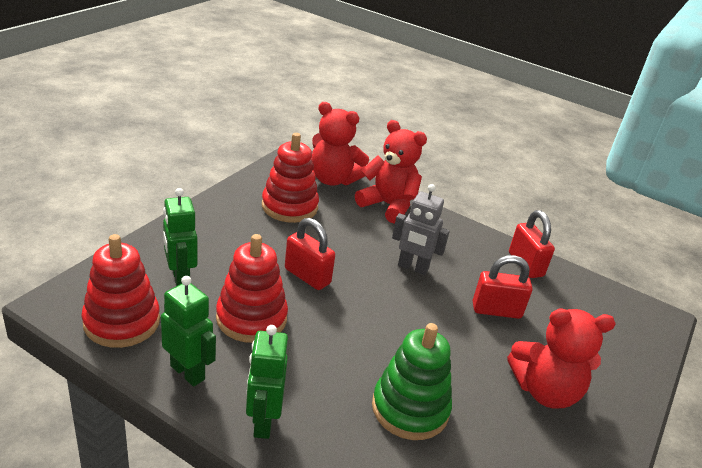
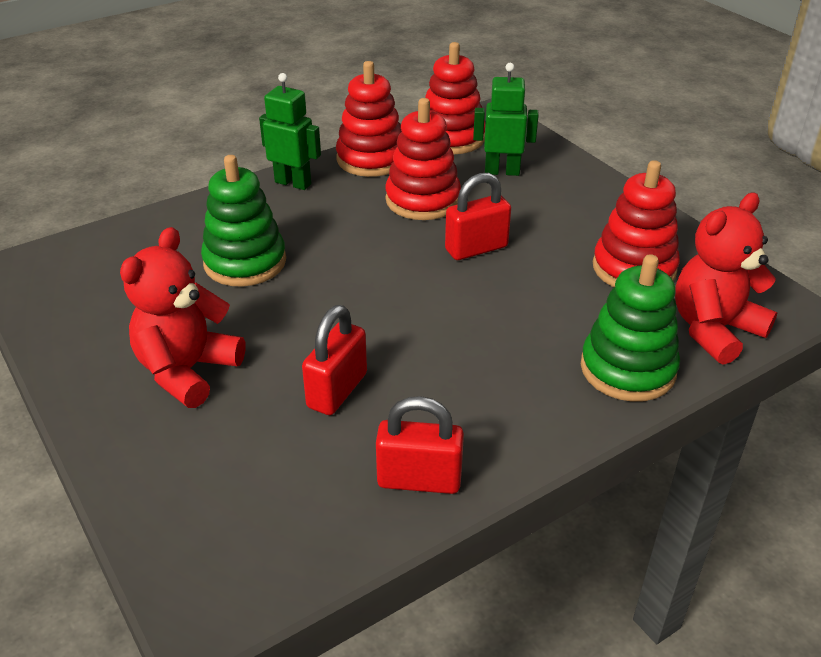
camera: 120 degrees right, 5 degrees up
green robot [161,276,216,387] -> red stacking toy [336,61,402,177]
red teddy bear [355,120,427,224] -> green stacking toy [581,254,680,402]
grey robot [392,184,450,275] -> none

